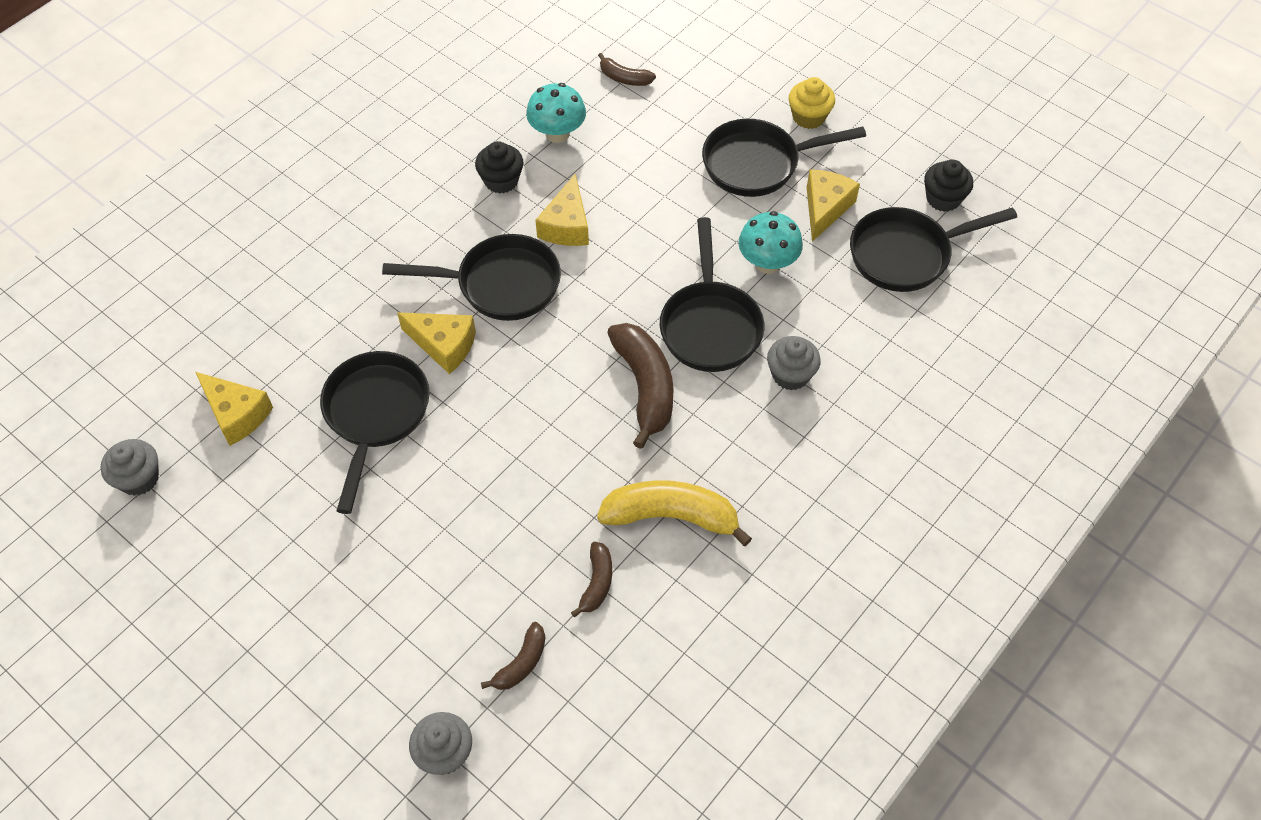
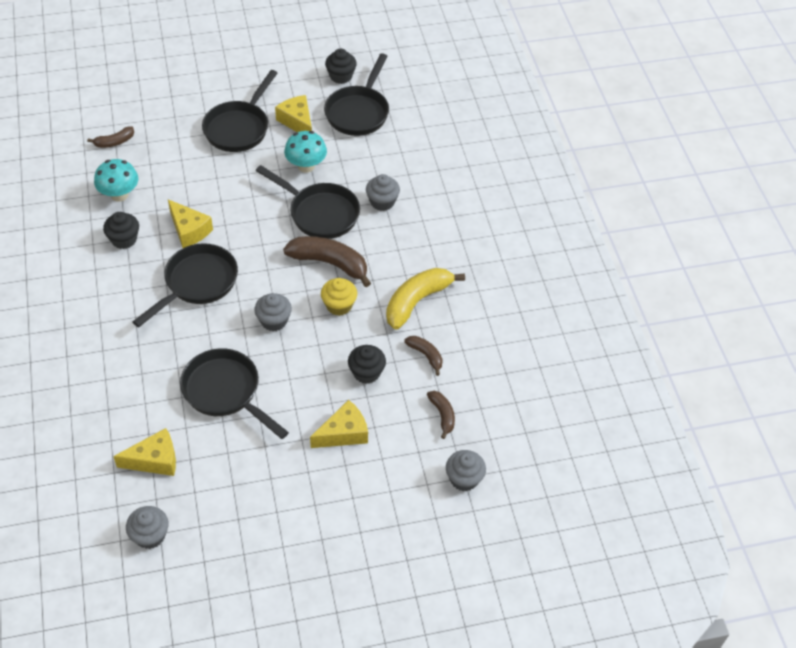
camera: 55 degrees left, 5 degrees down
yellow cheese [397,312,476,374] -> yellow cheese moved to [310,400,368,448]
yellow cupcake [789,77,835,129] -> yellow cupcake moved to [321,278,357,316]
none -> grey cupcake [254,293,292,331]
none -> black cupcake [348,345,386,384]

